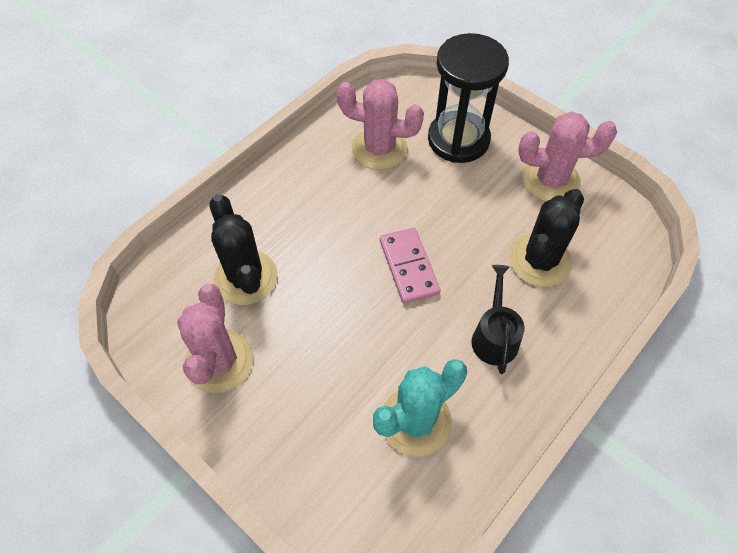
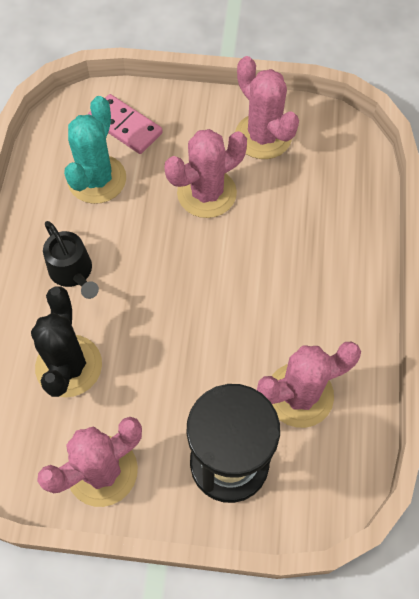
camera: 145 degrees right, 5 degrees up
black cactus [209,194,278,305] -> none
pink domino [380,228,441,304] -> pink domino moved to [87,94,163,154]
none -> pink cactus [164,129,247,218]

